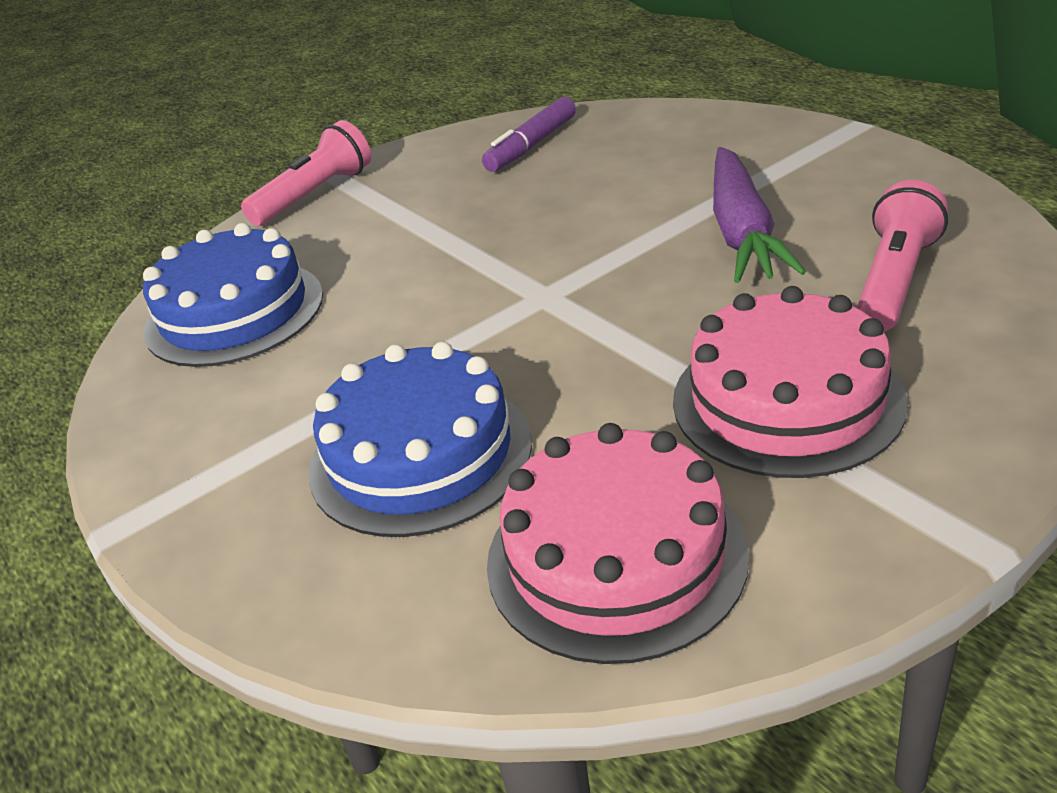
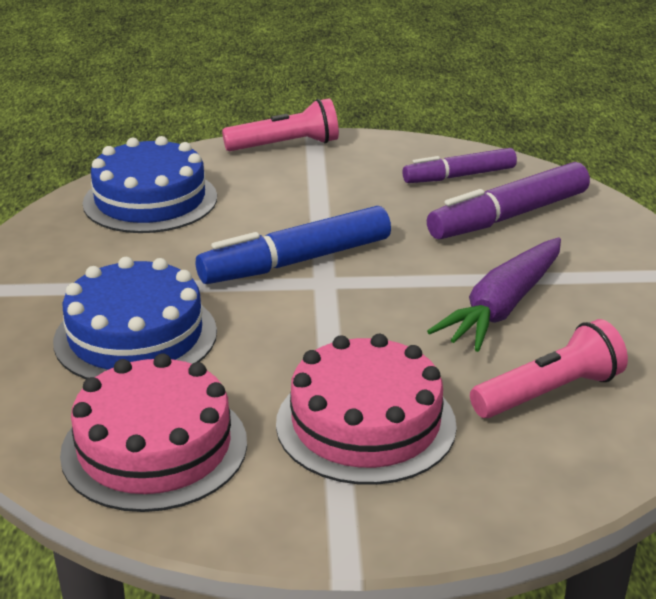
camera: 30 degrees right, 5 degrees down
none -> blue marker [196,206,391,284]
none -> purple marker [427,162,590,239]

